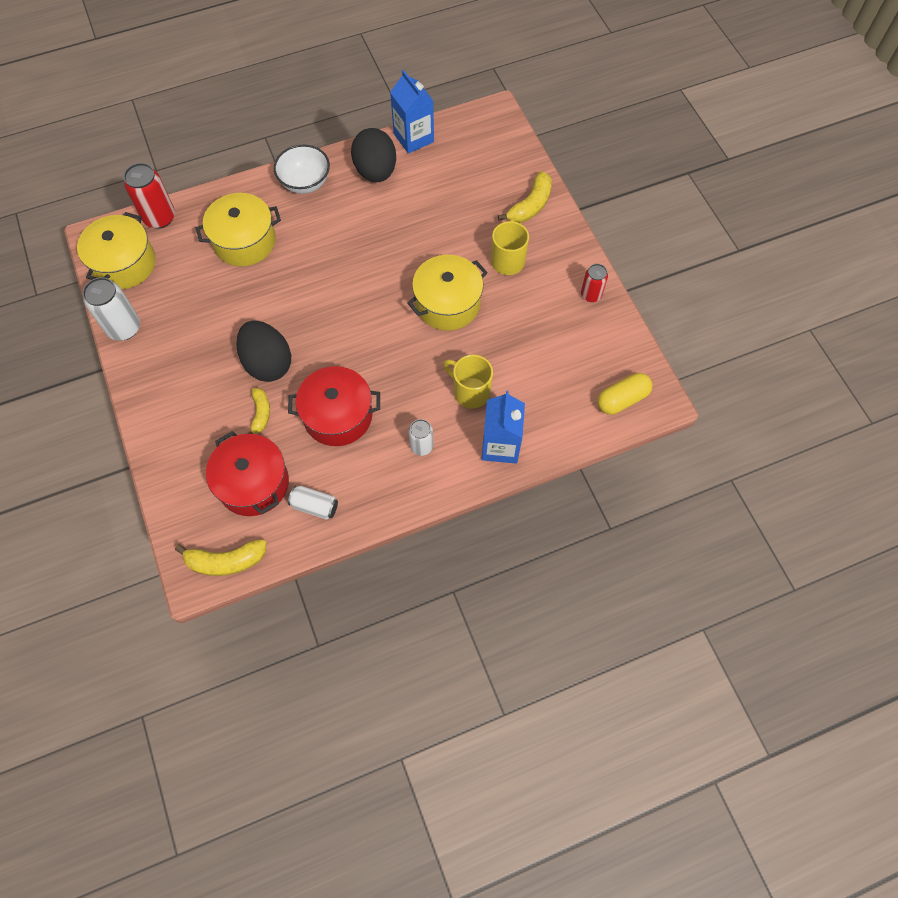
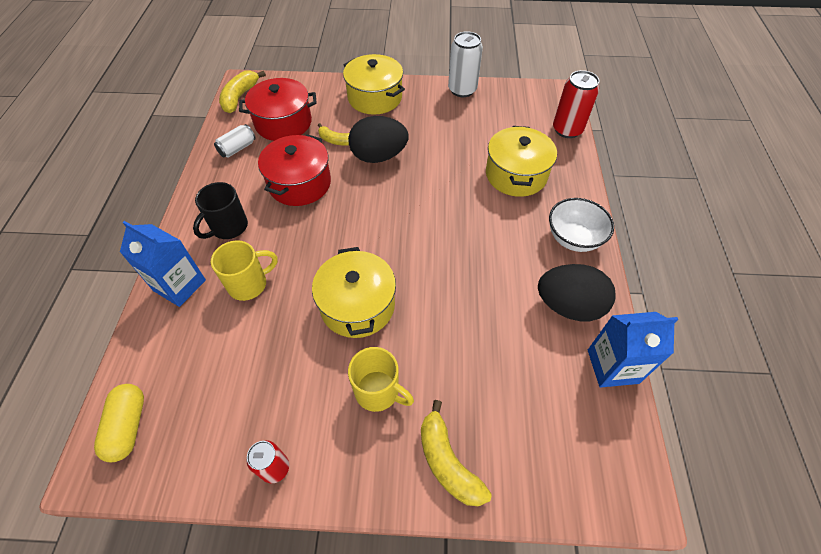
camera: 115 degrees right, 10 degrees down
yellow pot [77,212,156,289] -> yellow pot moved to [343,54,405,115]
white can [408,419,433,456] -> black mug [193,182,248,239]

